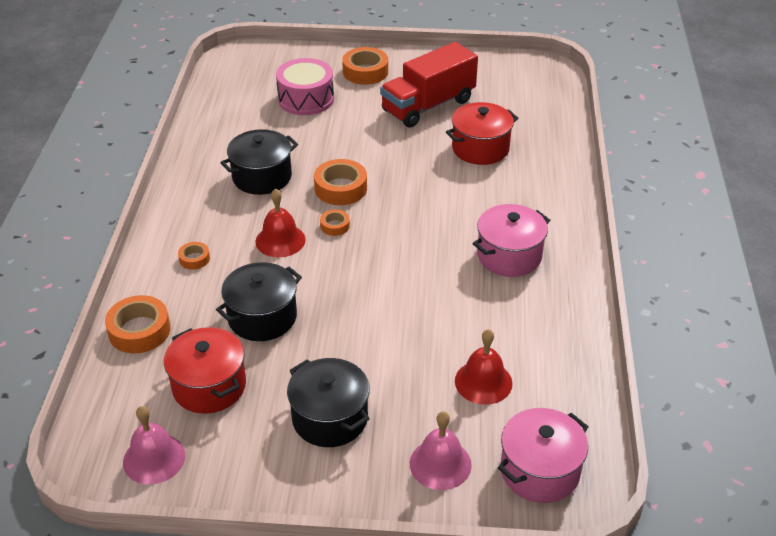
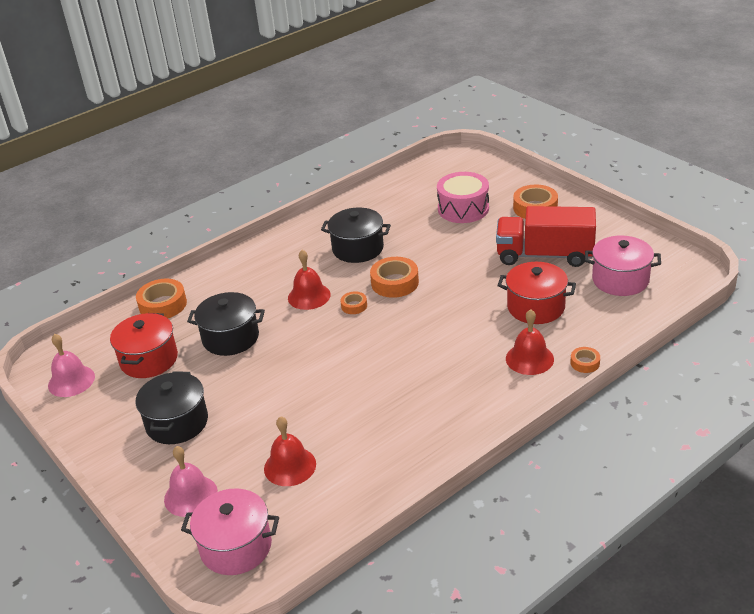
camera: 50 degrees right, 5 degrees down
orange tape [178,242,210,270] -> orange tape moved to [570,347,600,373]
pink pot [473,204,550,277] -> pink pot moved to [585,236,661,296]
none -> red bell [506,309,554,375]

